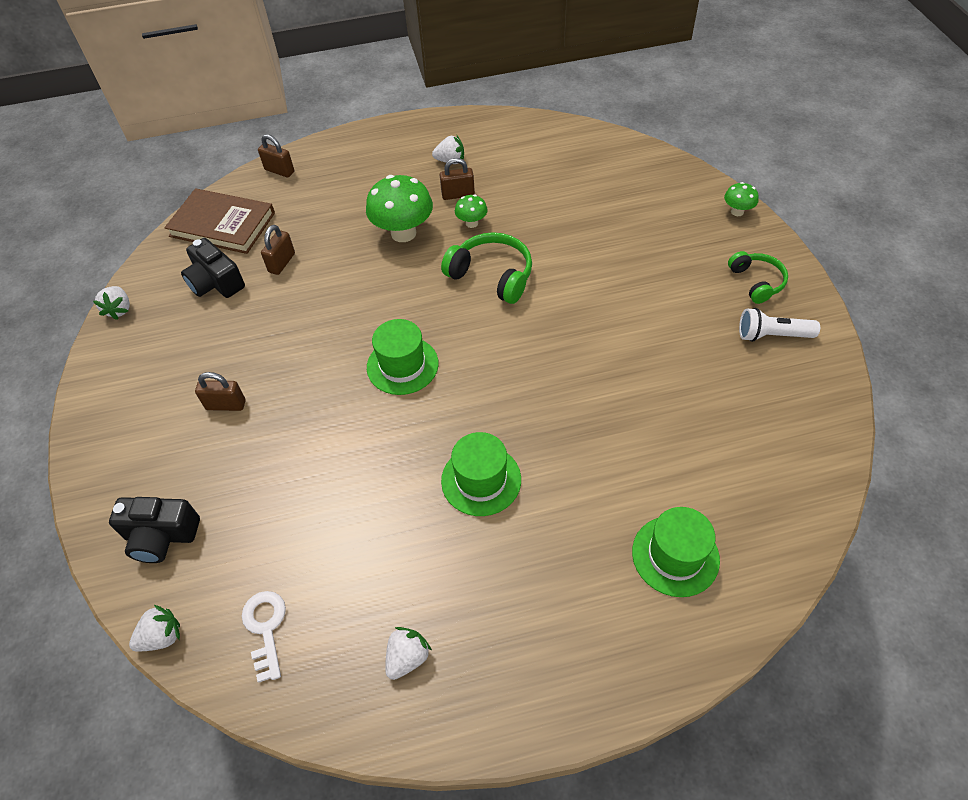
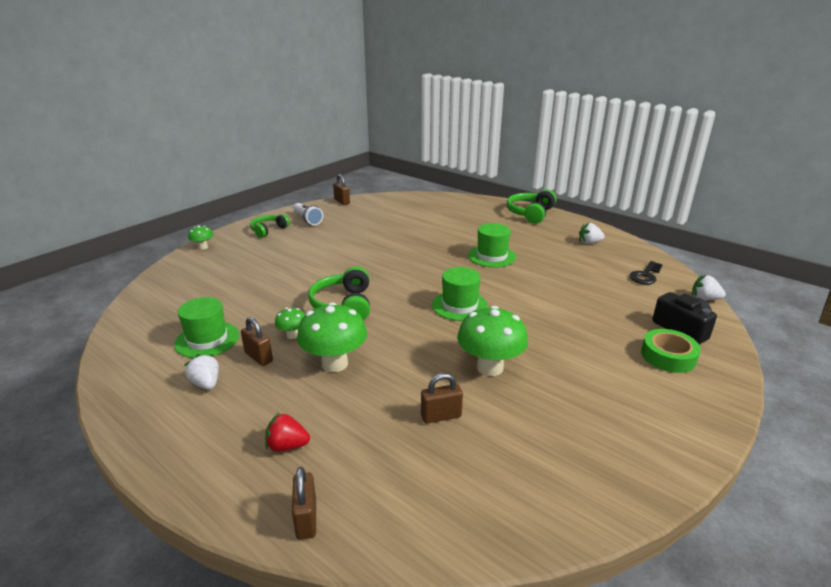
camera: 130 degrees left, 25 degrees down
white strawberry [93,286,130,320] -> none
brown book [164,188,275,254] -> none
black camera [181,238,245,298] -> none
brown padlock [195,372,246,411] -> brown padlock moved to [333,174,350,205]
white key [242,591,286,683] -> black key [629,261,663,284]
green hat [632,507,720,597] -> green hat moved to [174,297,239,358]
none -> red strawberry [265,413,310,452]
none -> green mushroom [457,306,528,376]
none -> green headphones [506,189,556,224]
none -> green tape [641,329,701,373]

